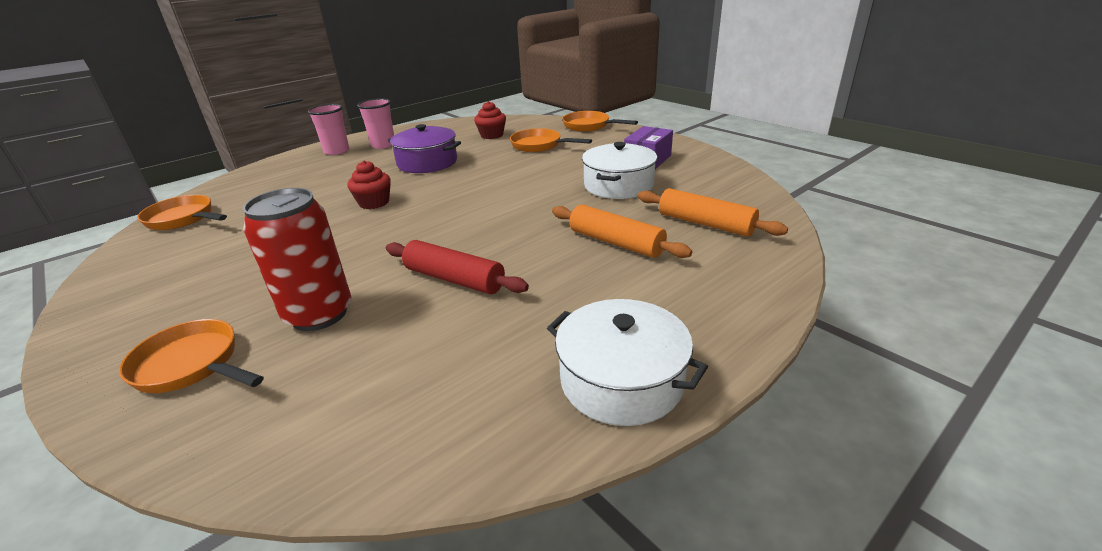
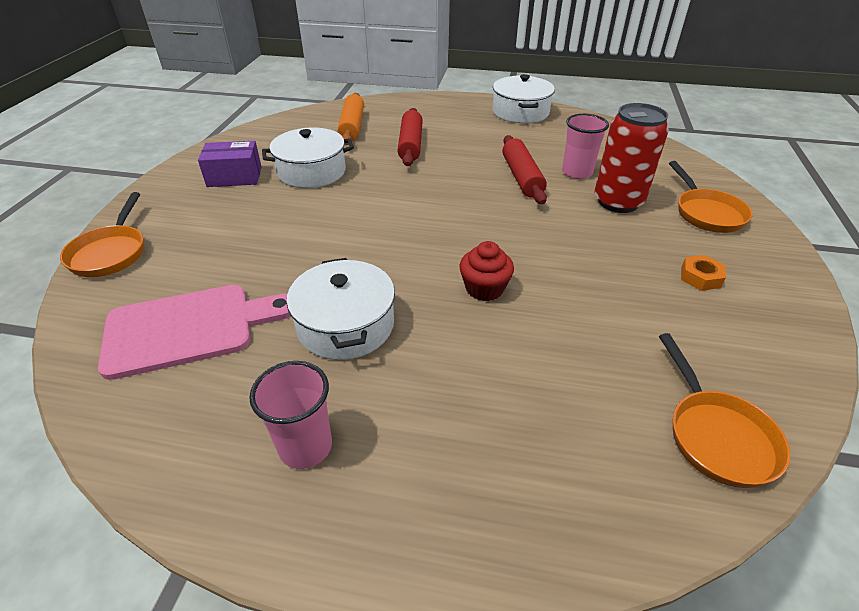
camera: 130 degrees left, 10 degrees up
pink cup [308,104,349,155] -> pink cup moved to [562,114,609,179]
purple pot [387,124,461,173] -> white pot [286,258,395,360]
red cupcake [474,101,506,139] -> pink cutting board [98,285,291,380]
orange pan [510,128,592,152] -> none
orange rolling pin [552,205,692,258] -> red rolling pin [398,108,423,166]
none -> orange nut [681,255,726,291]

